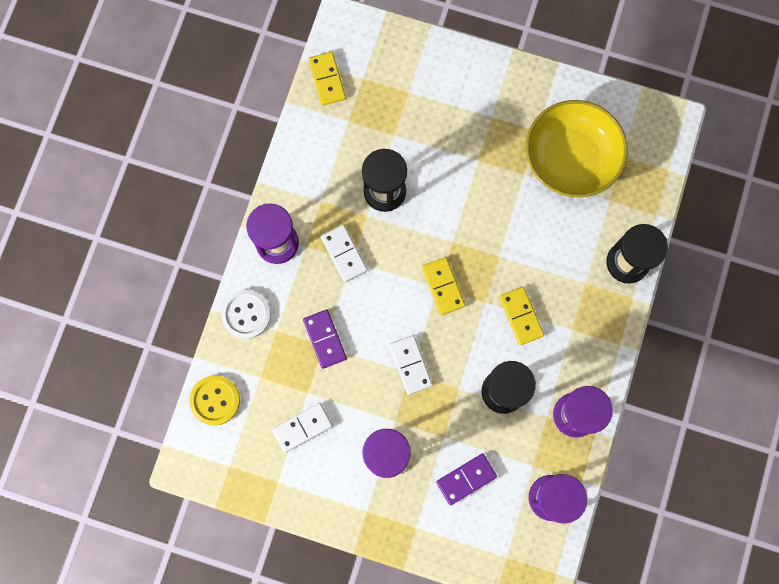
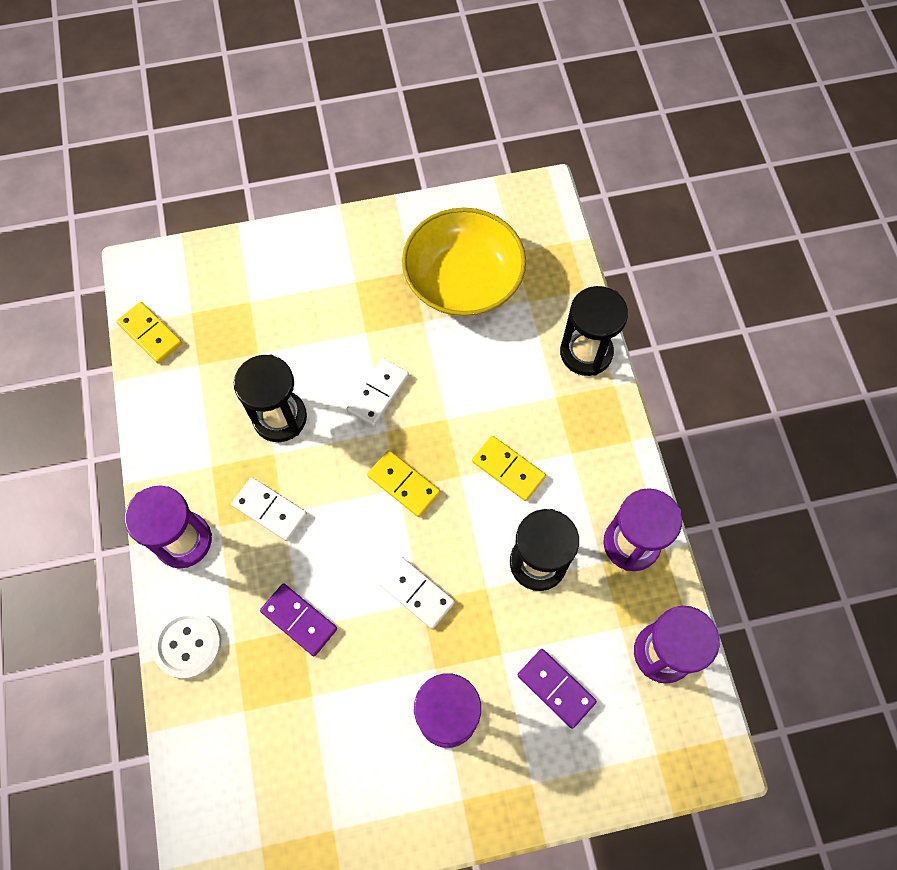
camera: 30 degrees left, 10 degrees down
yellow button [189,375,240,426] -> none
white domino [272,403,333,453] -> white domino moved to [347,358,409,426]
purple domino [436,454,497,505] -> purple domino turned 75 degrees counterclockwise [518,649,597,729]

